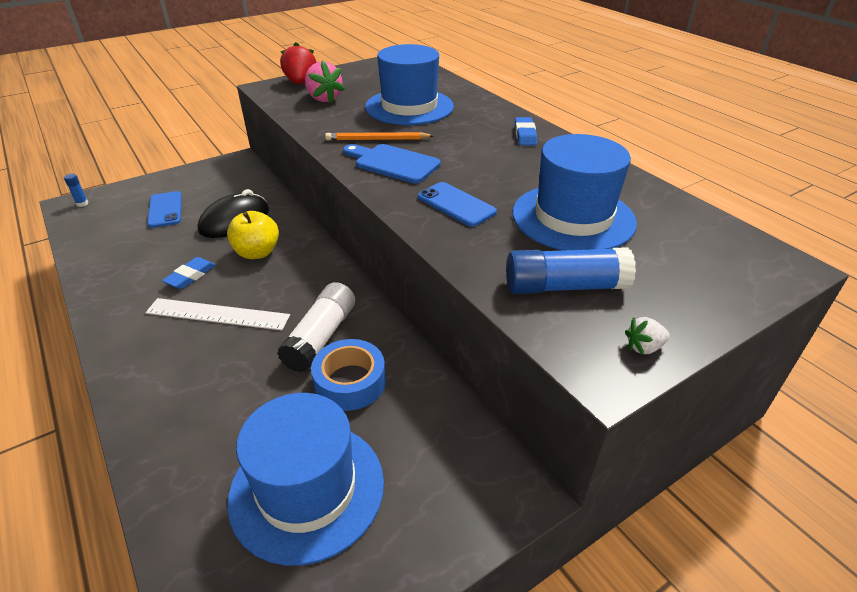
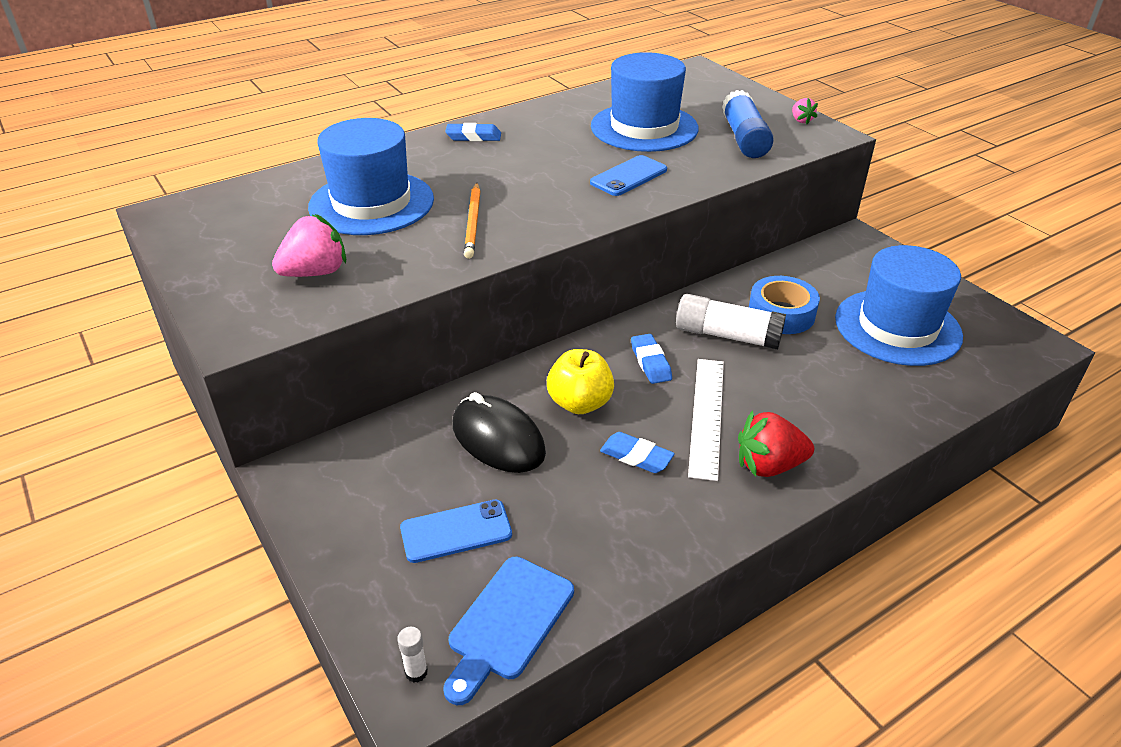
camera: 90 degrees left, 0 degrees up
blue glue stick [64,174,88,207] -> white glue stick [397,626,428,683]
red strawberry [280,42,317,84] -> red strawberry moved to [738,410,814,477]
blue cutting board [343,144,441,183] -> blue cutting board moved to [444,557,574,705]
white strawberry [625,317,670,355] -> pink strawberry [792,98,818,124]
none -> blue eraser [631,334,672,384]

